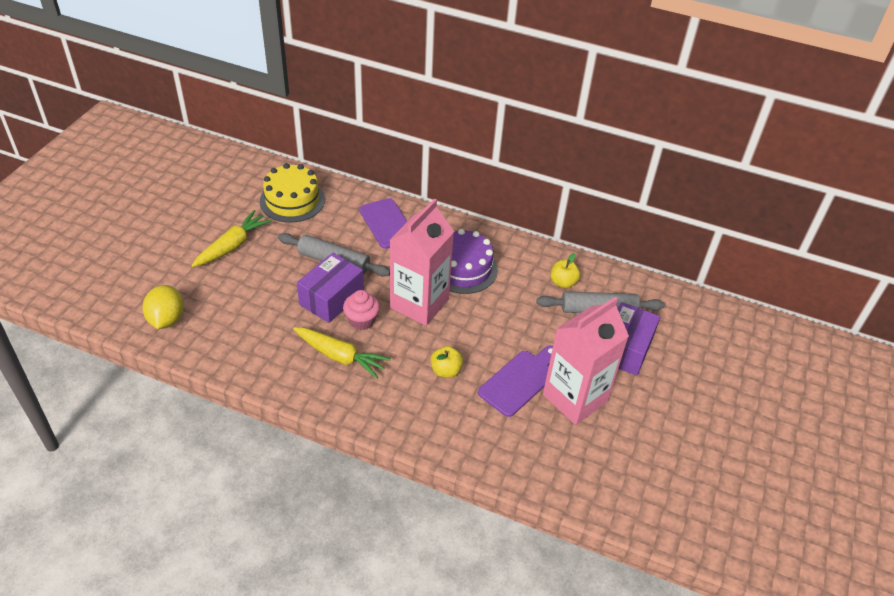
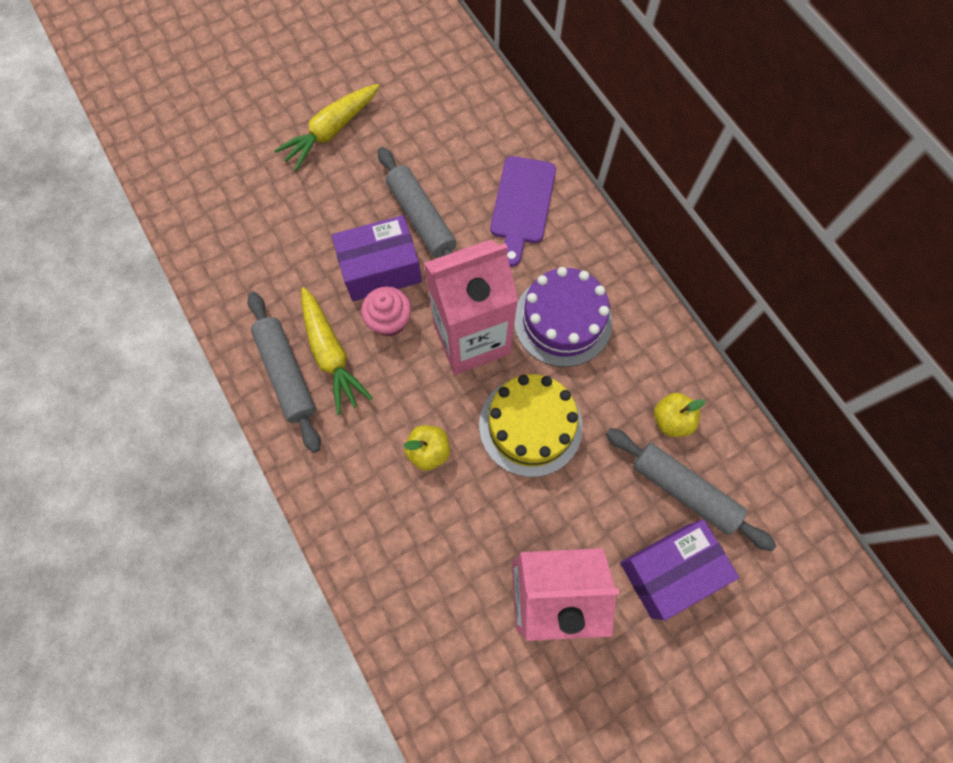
camera: 40 degrees right, 25 degrees up
yellow lemon [143,285,184,329] -> none
yellow carrot [191,210,272,267] -> yellow carrot turned 150 degrees clockwise [274,84,379,171]
yellow cake [260,163,325,223] -> yellow cake moved to [479,374,583,477]
purple cutting board [478,345,553,417] -> none
none -> grey rolling pin [247,292,321,453]

